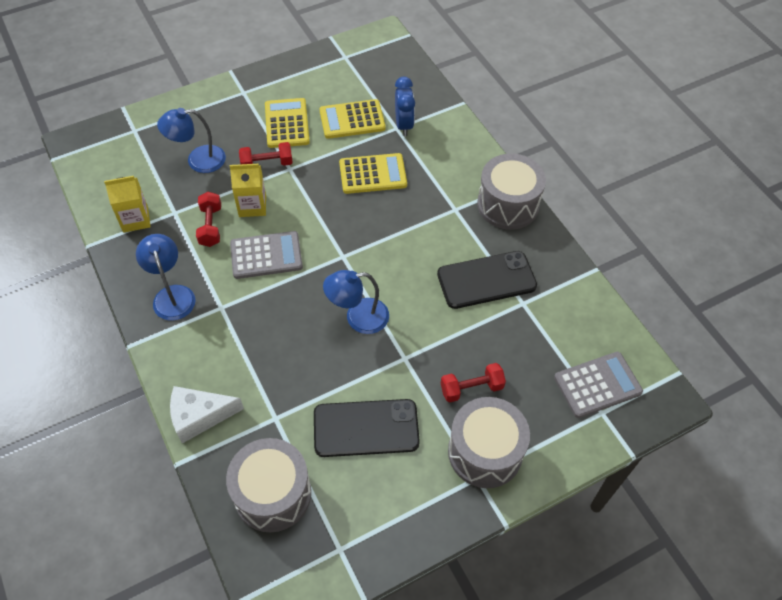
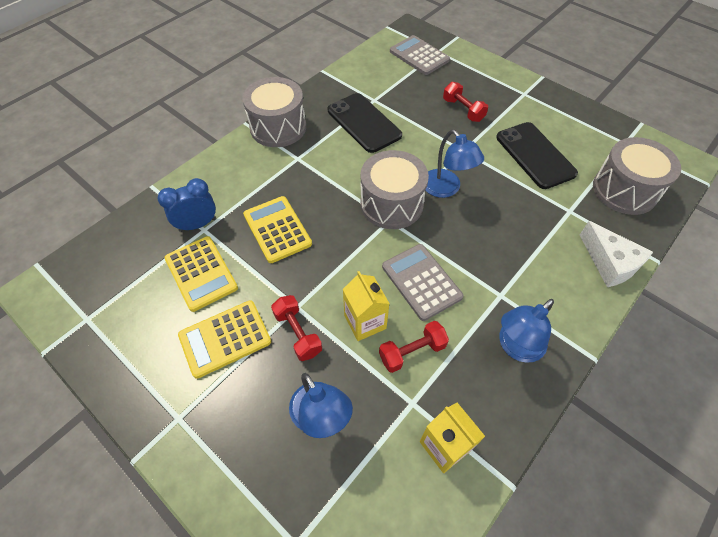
camera: 110 degrees left, 0 degrees up
grey drum [448,397,530,488] -> grey drum moved to [360,150,429,229]

